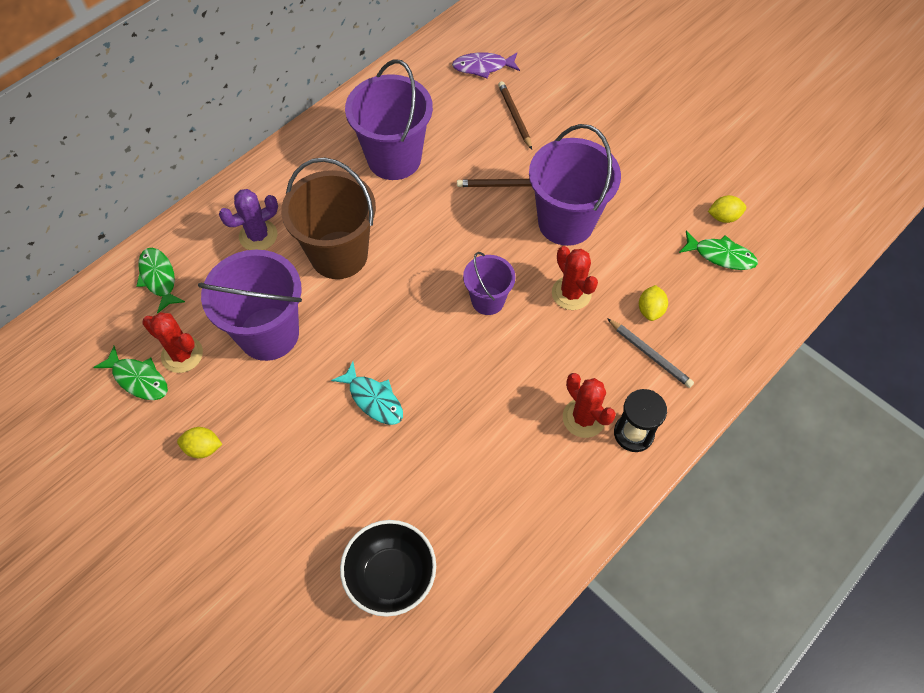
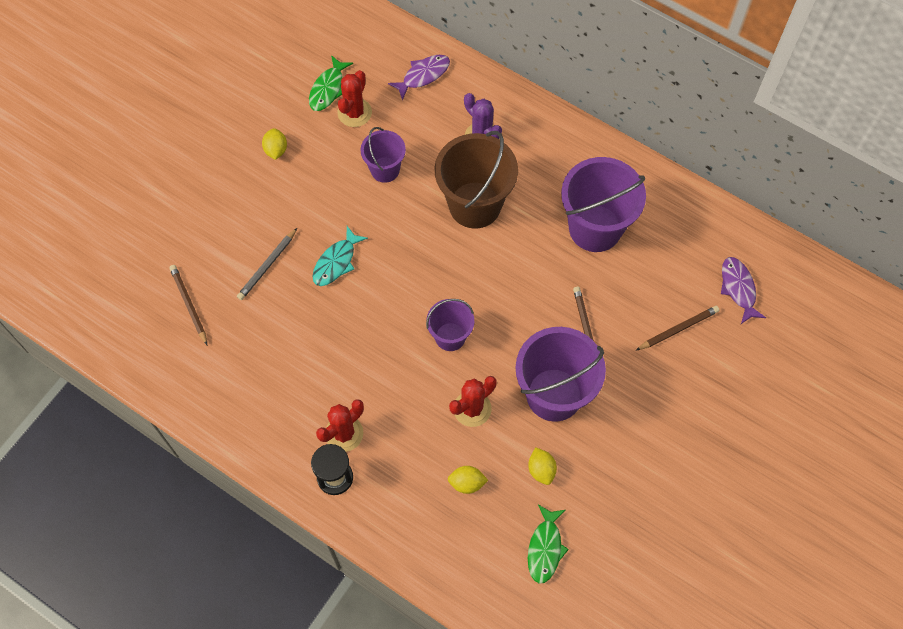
camera: 80 degrees right, 5 degrees up
green fish [136,248,185,313] -> purple fish [388,55,450,101]
purple bucket [198,250,302,361] -> purple bucket [360,127,406,183], size x0.56
black bowl [340,520,436,617] -> brown pencil [169,265,207,345]
grey pencil [607,318,694,388] -> grey pencil moved to [237,228,297,300]
yellow lemon [708,195,746,223] -> yellow lemon moved to [528,447,557,485]

